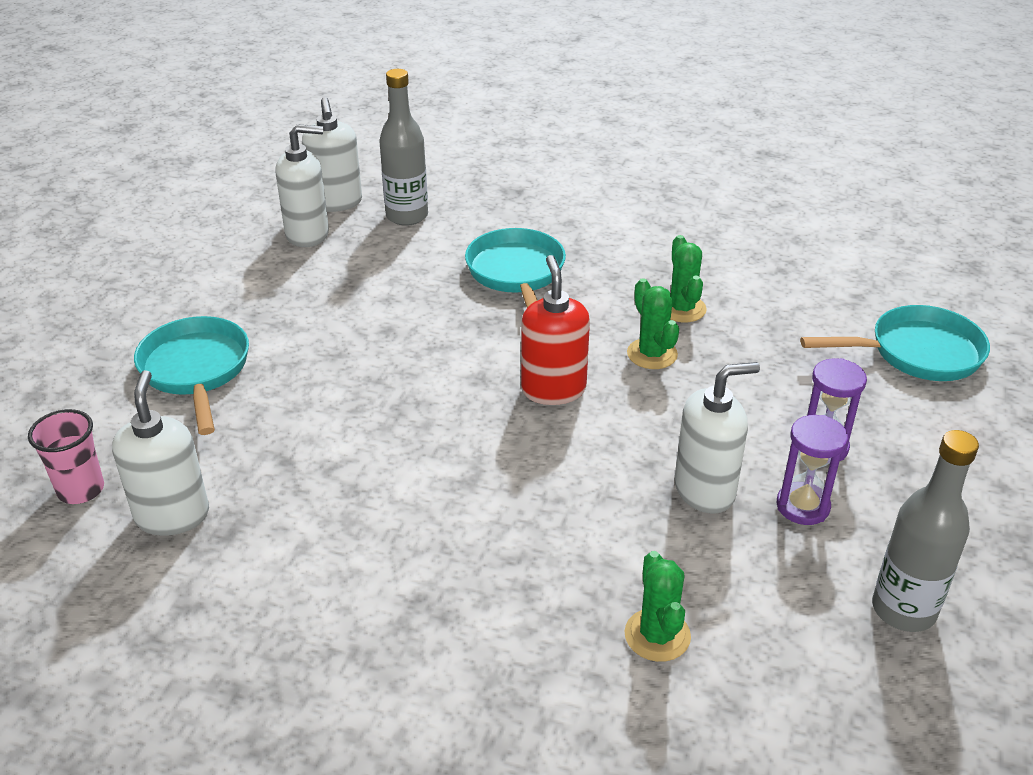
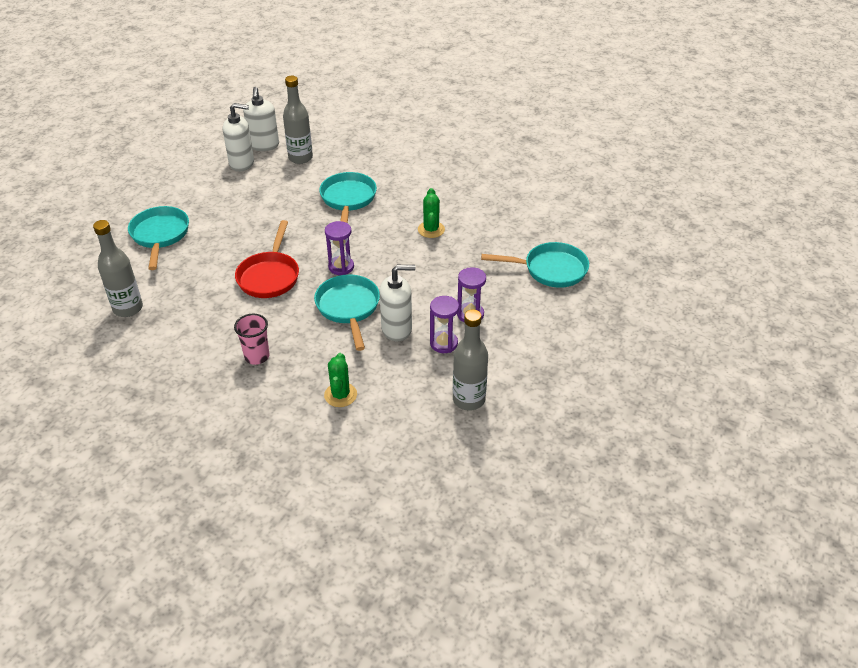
camera: 10 degrees right, 5 degrees up
pink cup [28,409,104,504] -> pink cup moved to [234,314,270,365]
white soap dispenser [112,370,209,536] -> grey bottle [93,220,143,317]
red soap dispenser [521,255,590,405] -> purple hourglass [325,221,354,275]
green cactus [627,278,679,369] -> none
none -> red pan [235,220,299,298]
none -> turquoise pan [314,275,380,351]

